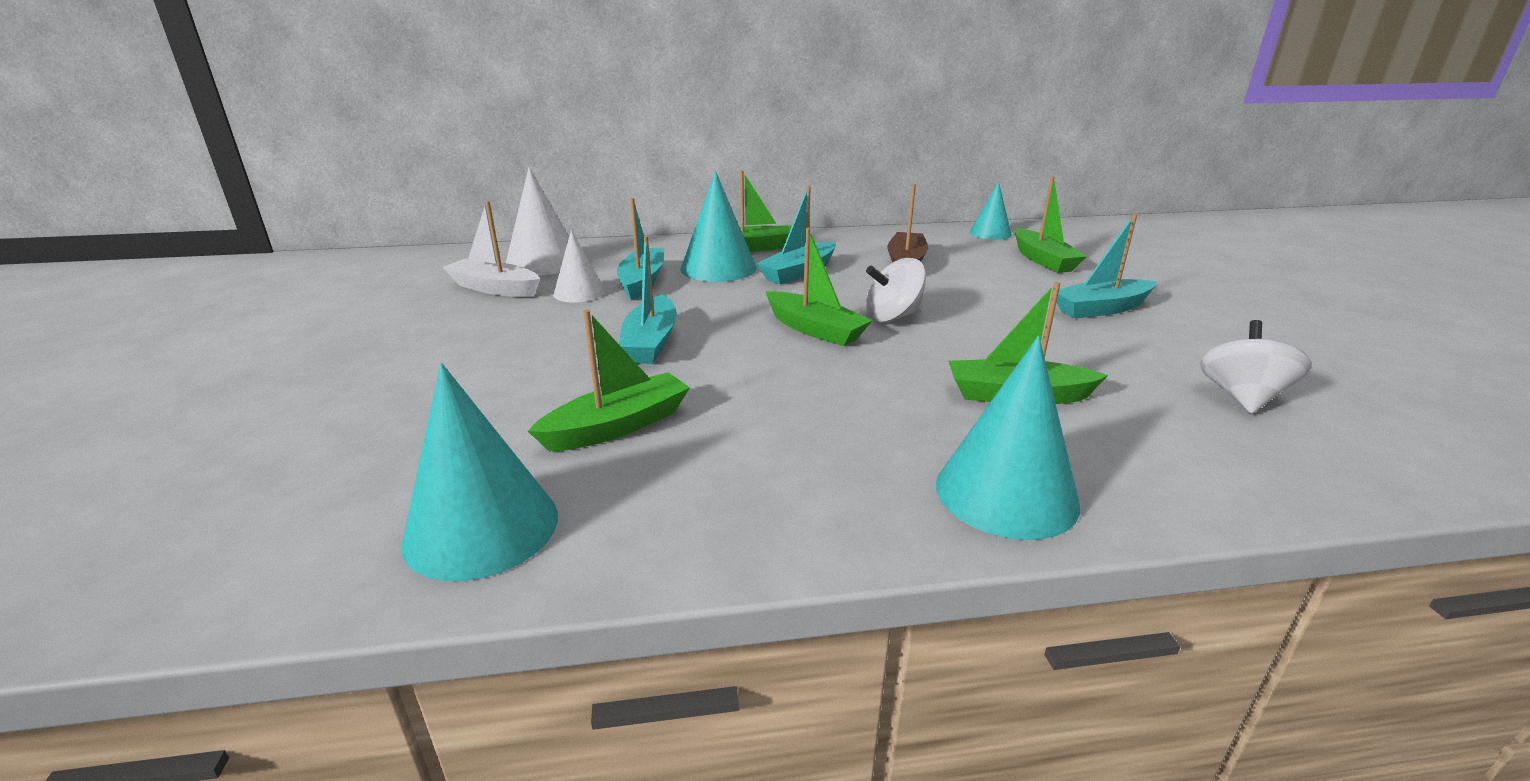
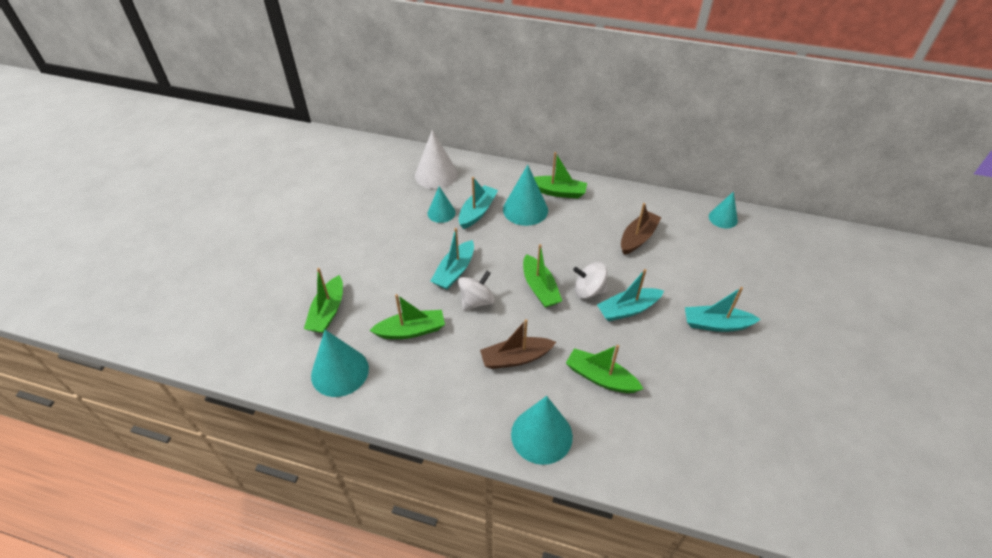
camera: 25 degrees right, 20 degrees up
white boat [443,201,540,297] -> none
white cone [553,230,605,302] -> turquoise cone [428,186,456,223]
turquoise boat [756,186,836,285] -> turquoise boat moved to [597,269,664,321]
green boat [1015,176,1087,273] -> green boat moved to [304,268,343,333]
white spinning top [1200,320,1312,414] -> white spinning top moved to [458,271,495,311]
none -> brown boat [480,319,556,369]

